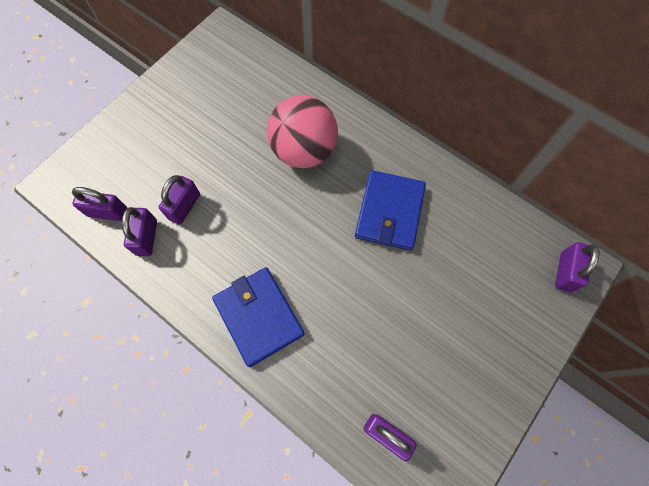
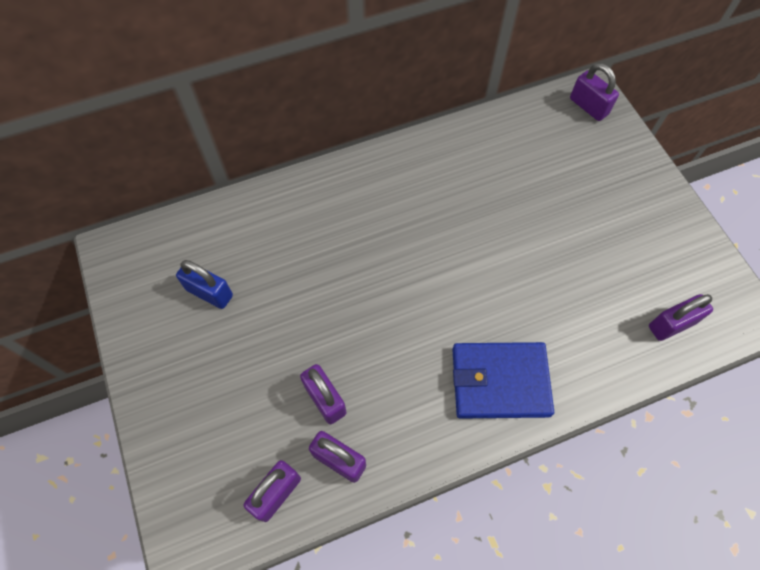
camera: 60 degrees left, 5 degrees down
pink ball [267,95,338,168] -> none
blue wallet [355,170,426,251] -> none
none -> blue padlock [176,260,233,309]

